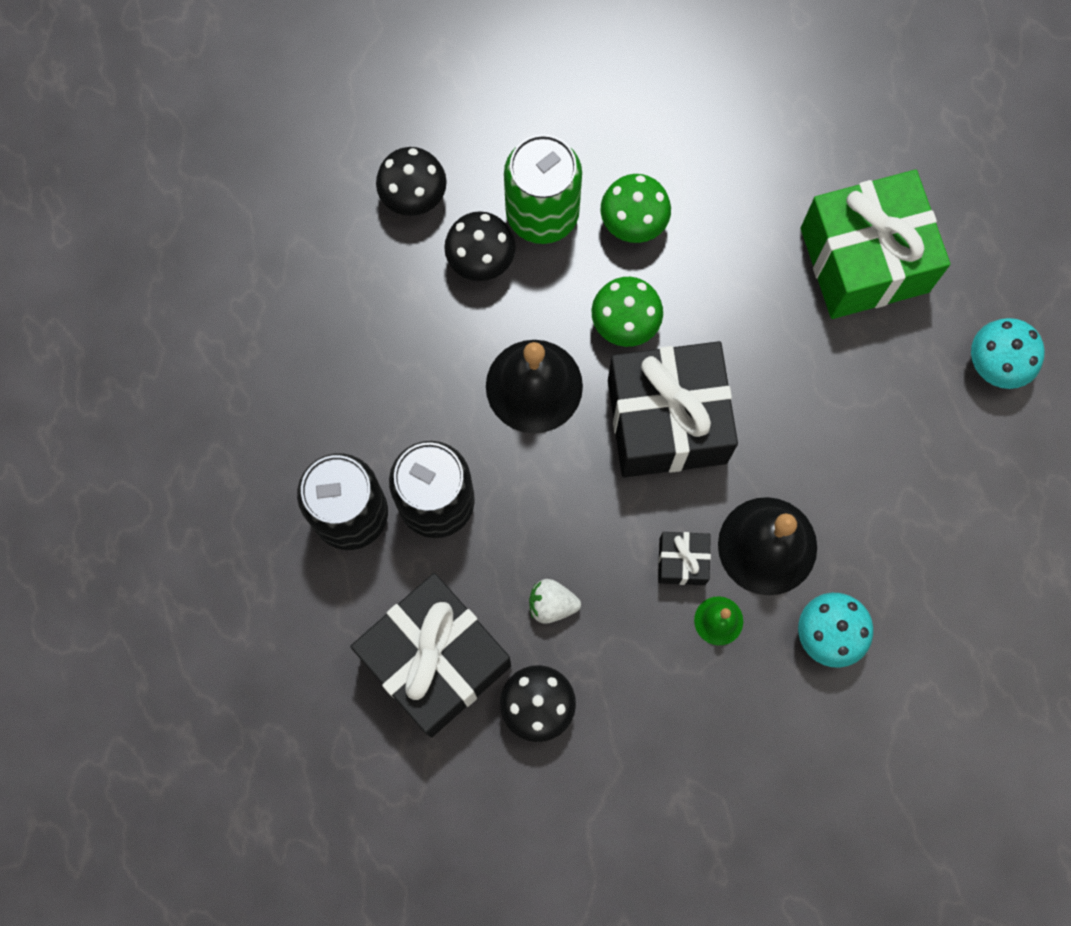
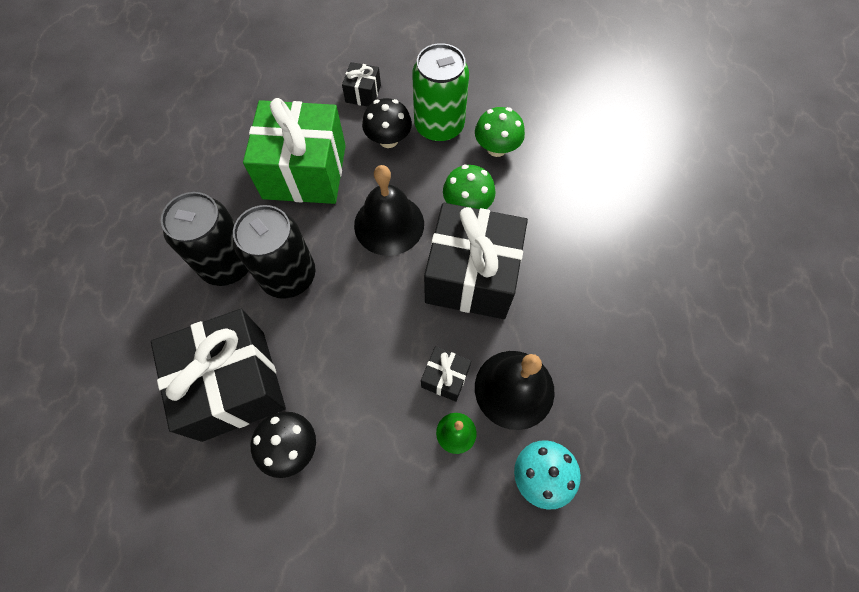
camera: 20 degrees right, 10 degrees down
black mushroom [376,147,447,216] -> black gift [342,62,381,107]
white strawberry [529,579,581,624] -> none
green gift [801,170,950,319] -> green gift moved to [243,98,346,204]
turquoise mushroom [971,318,1045,389] -> none

